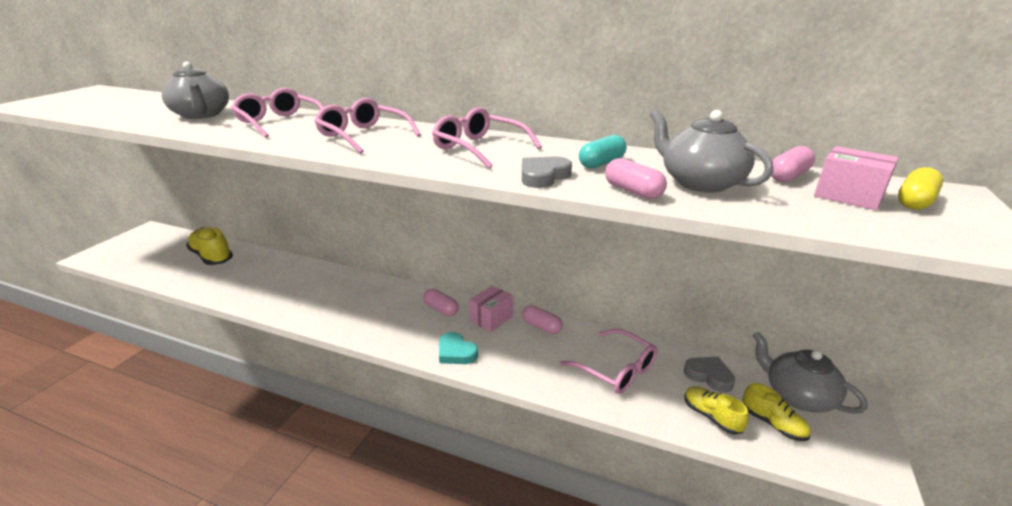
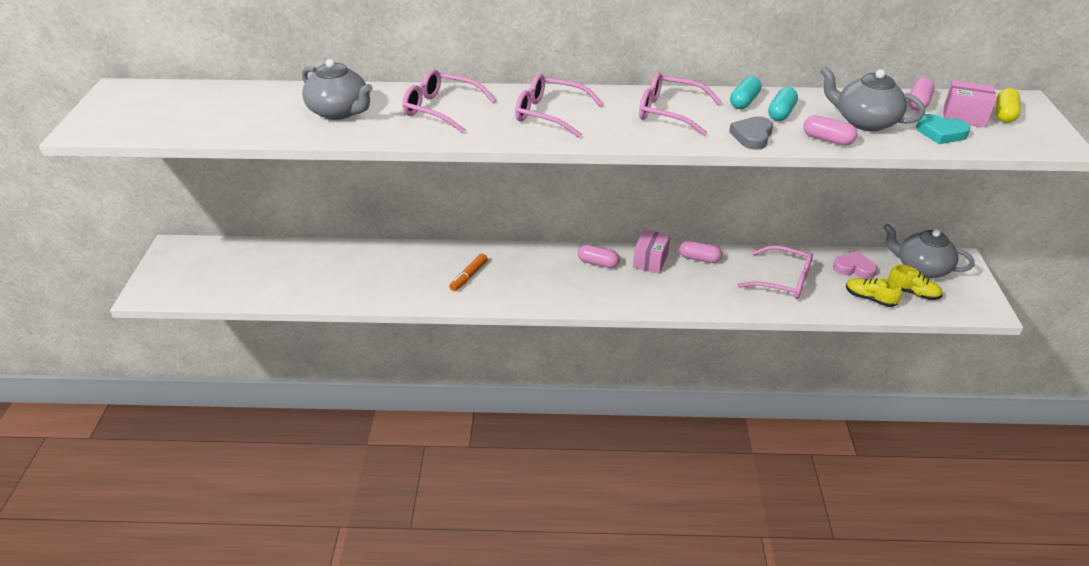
camera: 20 degrees left, 10 degrees up
yellow shoe [186,227,233,265] -> none
turquoise heart [439,332,478,364] -> turquoise heart moved to [916,114,970,144]
grey heart [684,357,735,392] -> pink heart [833,251,877,279]
none -> orange marker [449,254,488,291]
none -> turquoise capsule [730,76,762,109]

